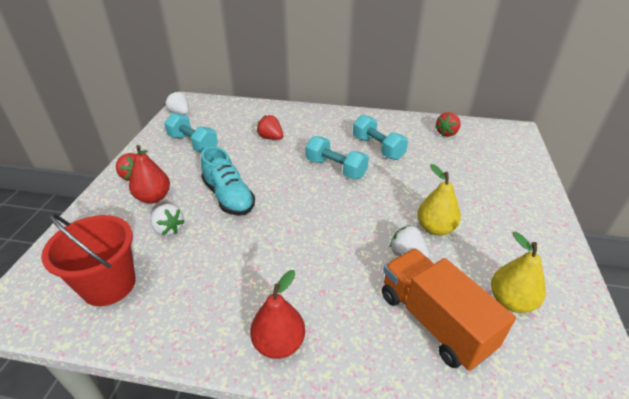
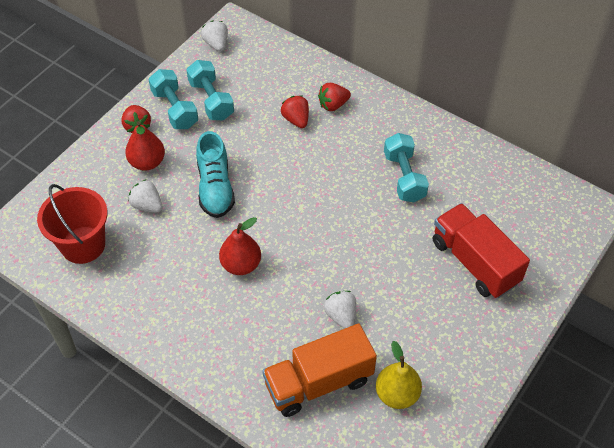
camera: 25 degrees right, 15 degrees up
white strawberry [150,204,185,236] -> white strawberry turned 150 degrees clockwise [128,179,162,213]
red pear [250,270,305,359] -> red pear moved to [219,217,261,275]
turquoise dumbbell [306,136,369,179] -> turquoise dumbbell moved to [148,69,198,129]
orange truck [382,249,516,371] -> orange truck turned 105 degrees counterclockwise [262,324,377,417]
yellow pear [417,164,461,236] -> none
red strawberry [435,112,461,137] -> red strawberry moved to [318,83,351,111]
none -> red truck [433,203,530,298]

